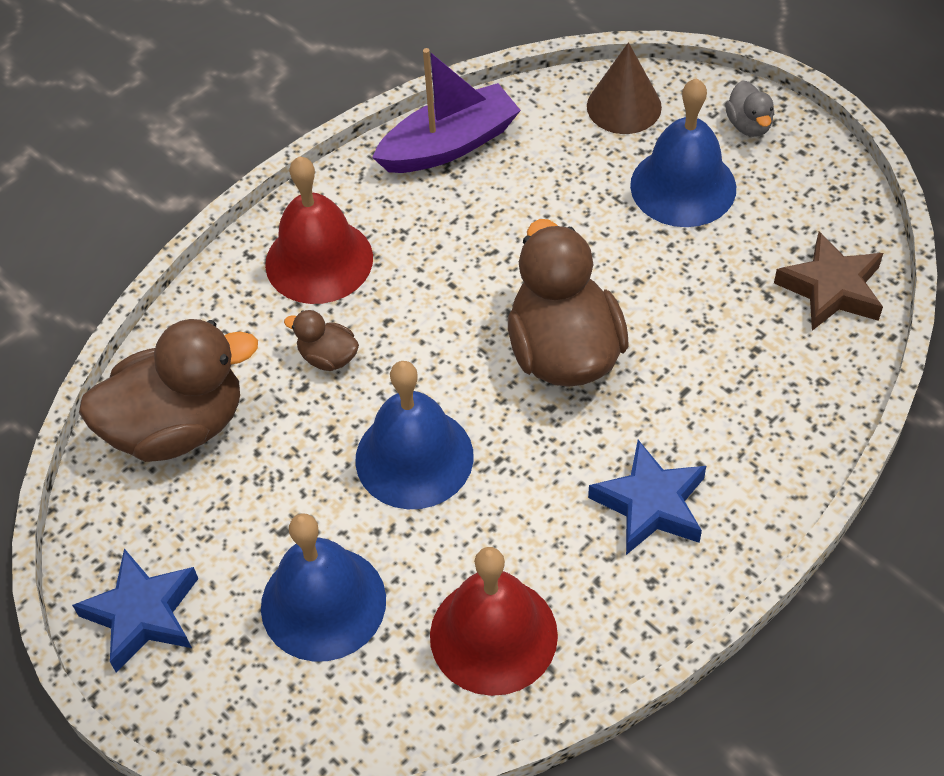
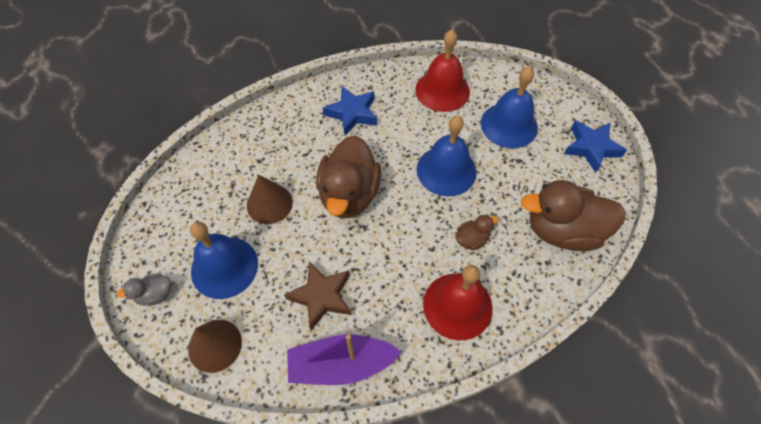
camera: 160 degrees left, 5 degrees up
brown duck [284,310,359,371] -> brown duck turned 75 degrees counterclockwise [456,215,498,250]
grey duck [725,80,774,137] -> grey duck turned 120 degrees counterclockwise [117,273,171,306]
brown star [774,231,883,331] -> brown star moved to [284,261,351,330]
none -> brown cone [247,175,293,224]

